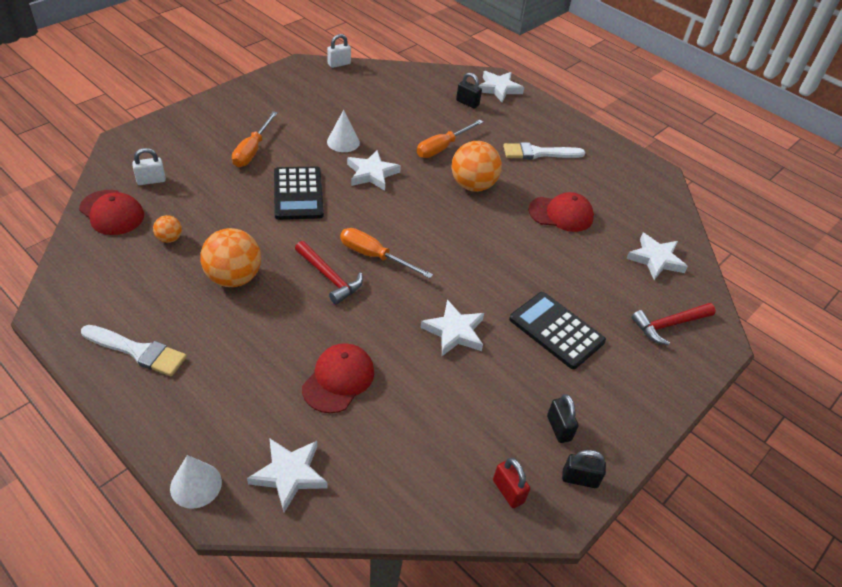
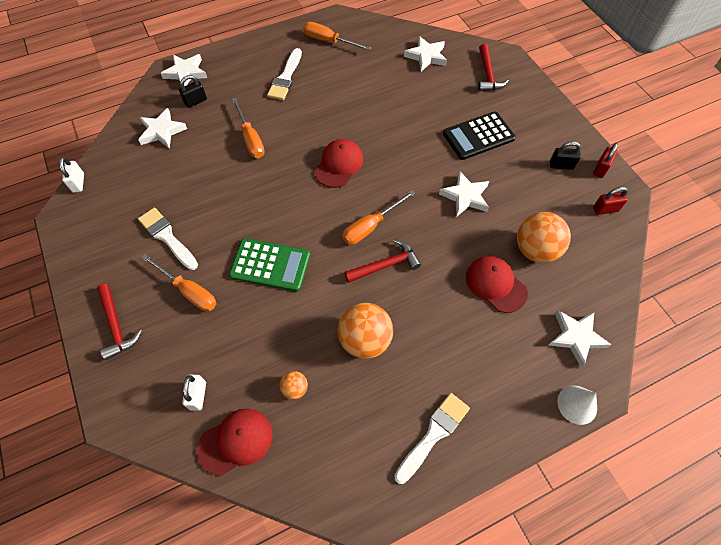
camera: 65 degrees left, 15 degrees up
black calculator [274,167,324,220] -> green calculator [229,238,310,292]
white cone [327,110,360,152] -> none
white star [347,150,401,191] -> white star moved to [138,108,187,149]
orange ball [452,141,502,192] -> orange ball moved to [517,212,571,263]
red cap [528,192,594,232] -> red cap moved to [315,139,363,188]
black padlock [562,450,606,488] -> red padlock [593,143,618,178]
none -> red hammer [97,284,142,360]
none -> white brush [138,207,198,270]
none -> orange screwdriver [303,22,371,50]

